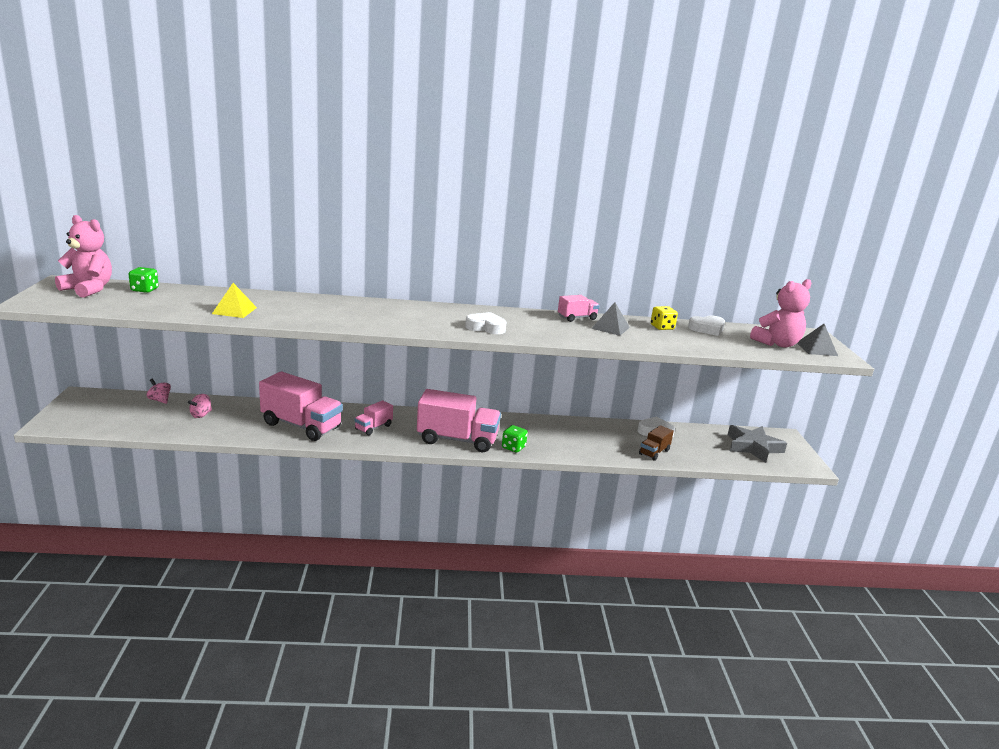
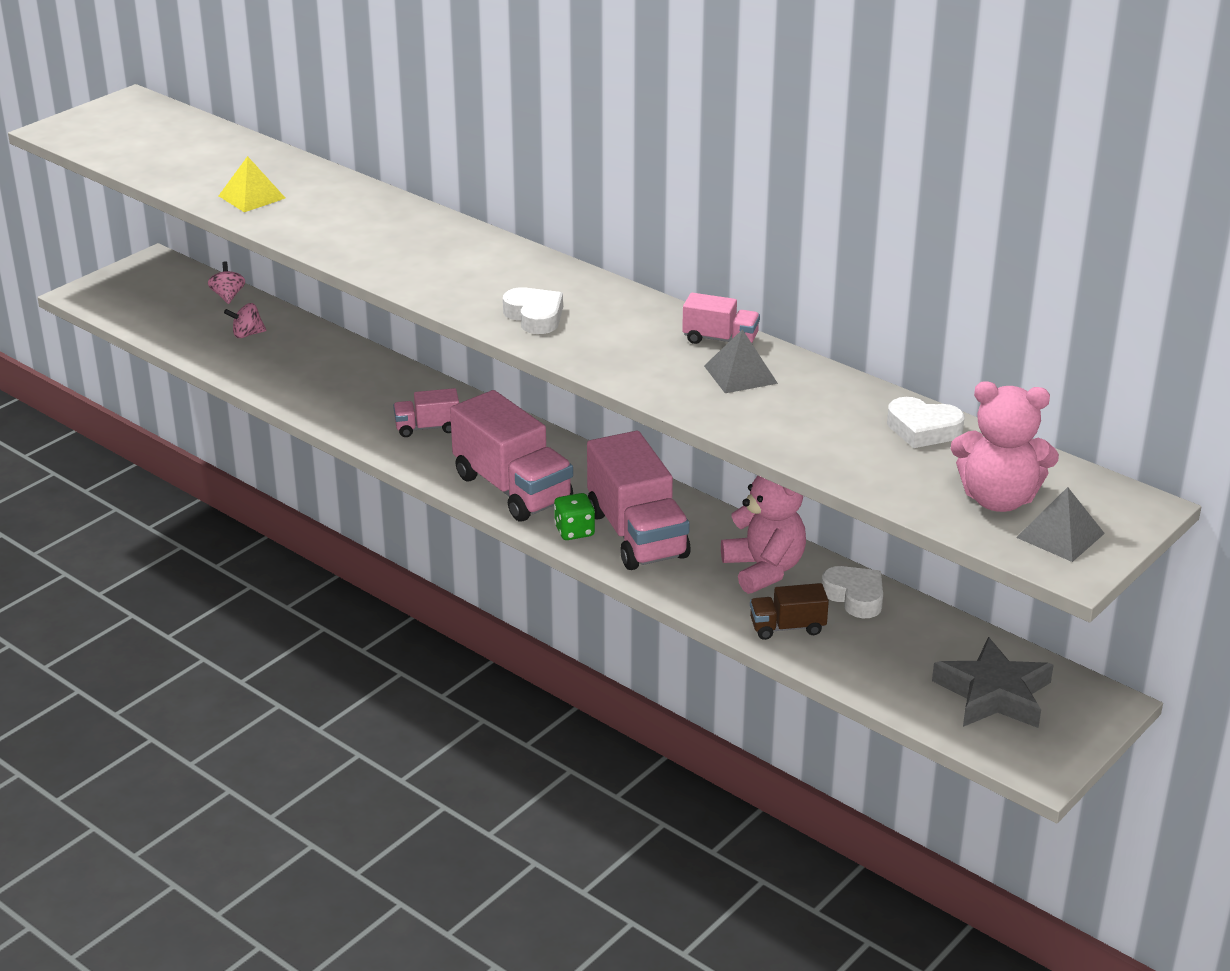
camera: 45 degrees right, 10 degrees up
pink teddy bear [55,215,112,298] -> pink teddy bear moved to [721,476,806,594]
green dice [129,267,158,293] -> none
pink truck [259,372,343,441] -> pink truck moved to [587,431,690,570]
yellow dice [651,306,678,330] -> none

